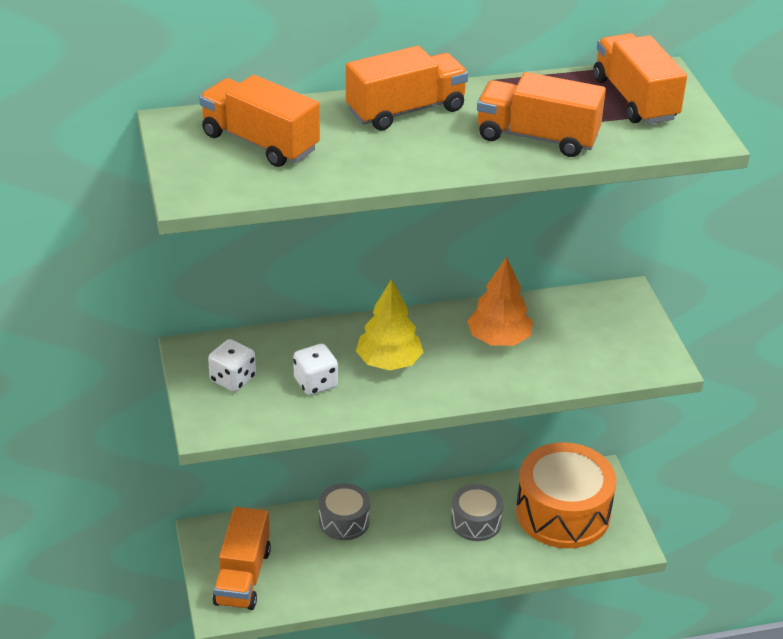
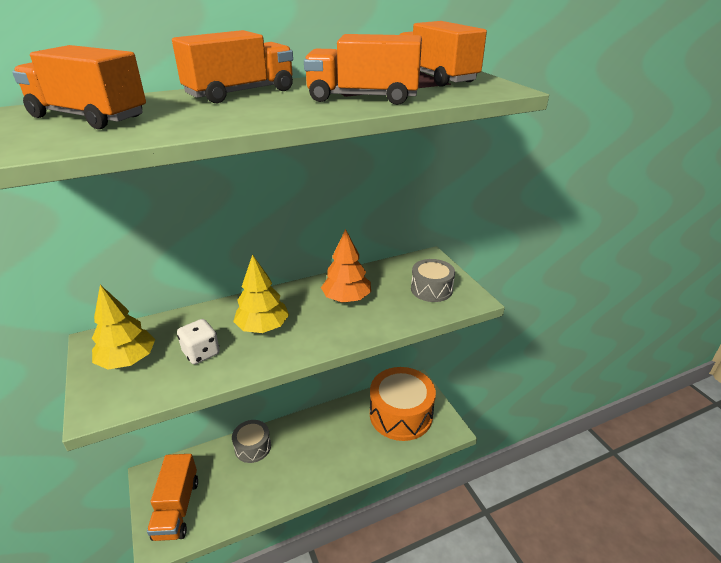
camera: 10 degrees left, 5 degrees down
white dice [208,339,256,392] -> yellow tree [92,285,155,369]
grey drum [451,484,503,541] -> grey drum moved to [411,259,455,302]

